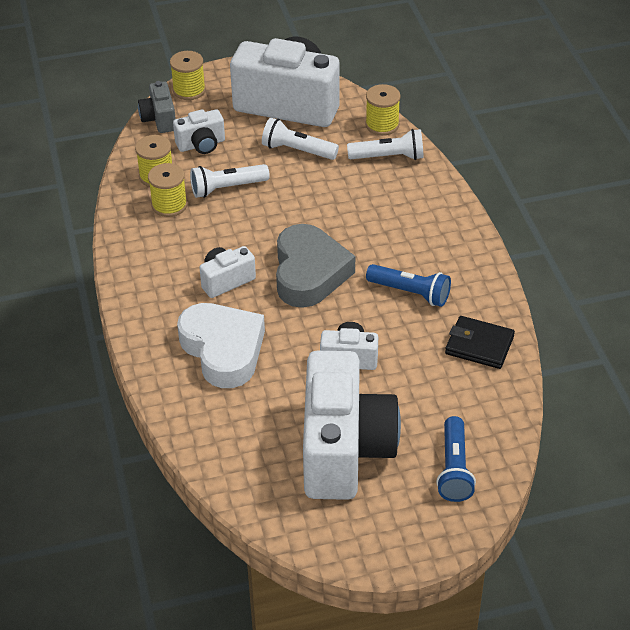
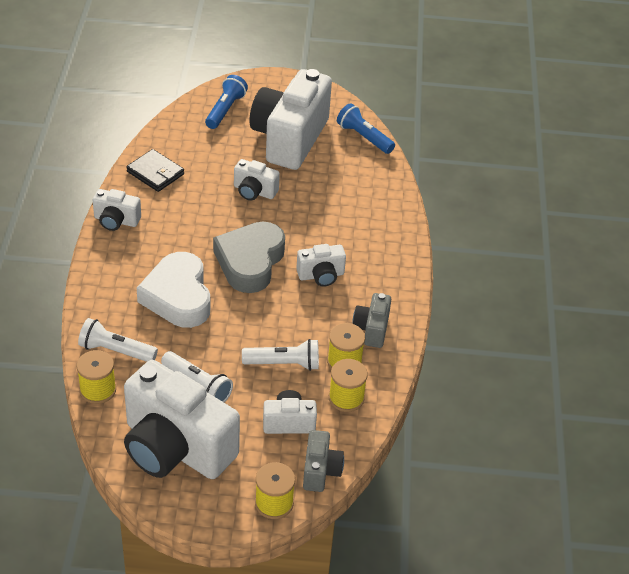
camera: 165 degrees left, 0 degrees up
white heart [177,303,265,388] -> white heart moved to [137,252,210,328]
blue flashlight [366,264,451,307] -> blue flashlight moved to [337,103,395,154]
none -> white camera [93,189,141,231]
none -> grey camera [353,293,391,348]

